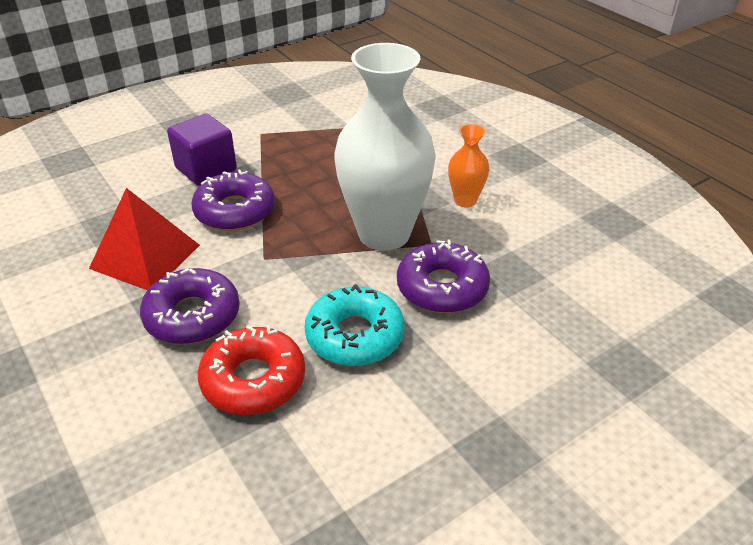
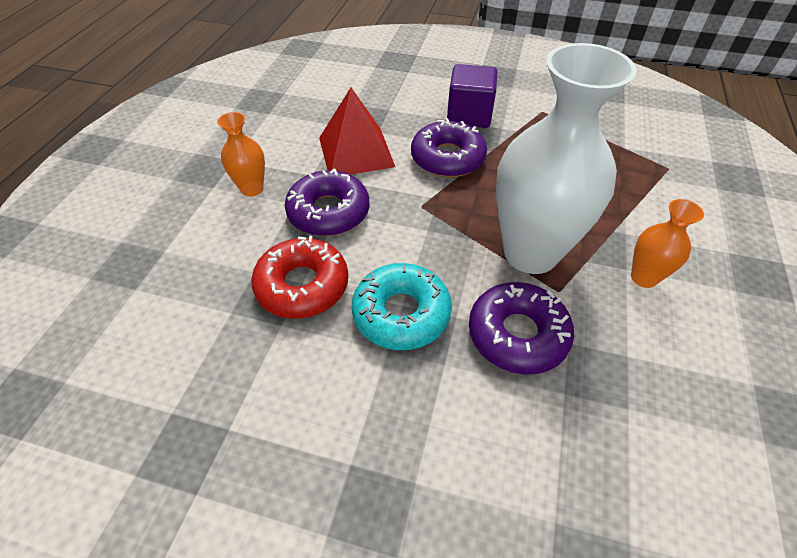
camera: 50 degrees right, 10 degrees up
none -> orange vase [217,112,265,197]

